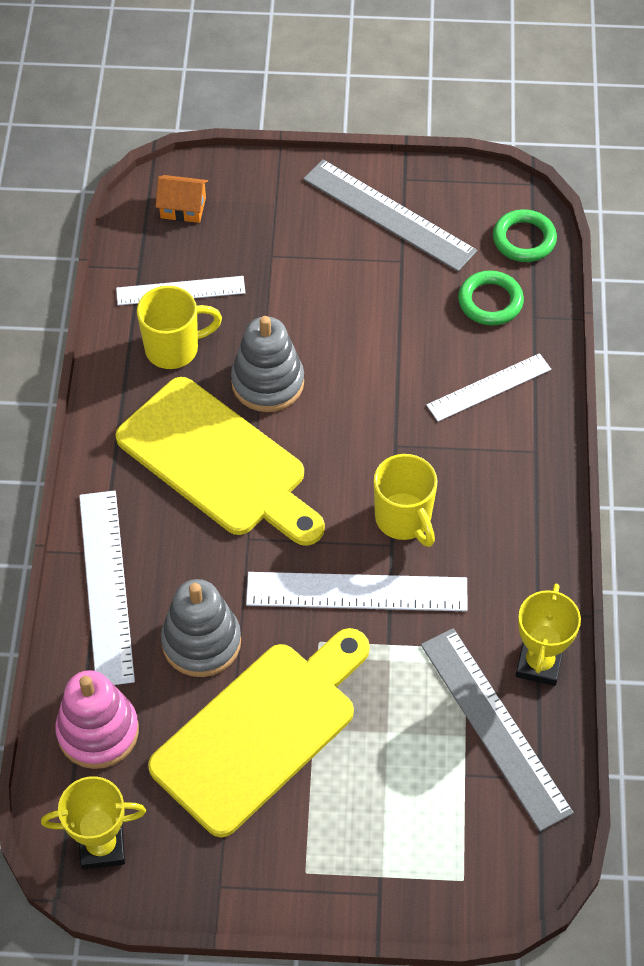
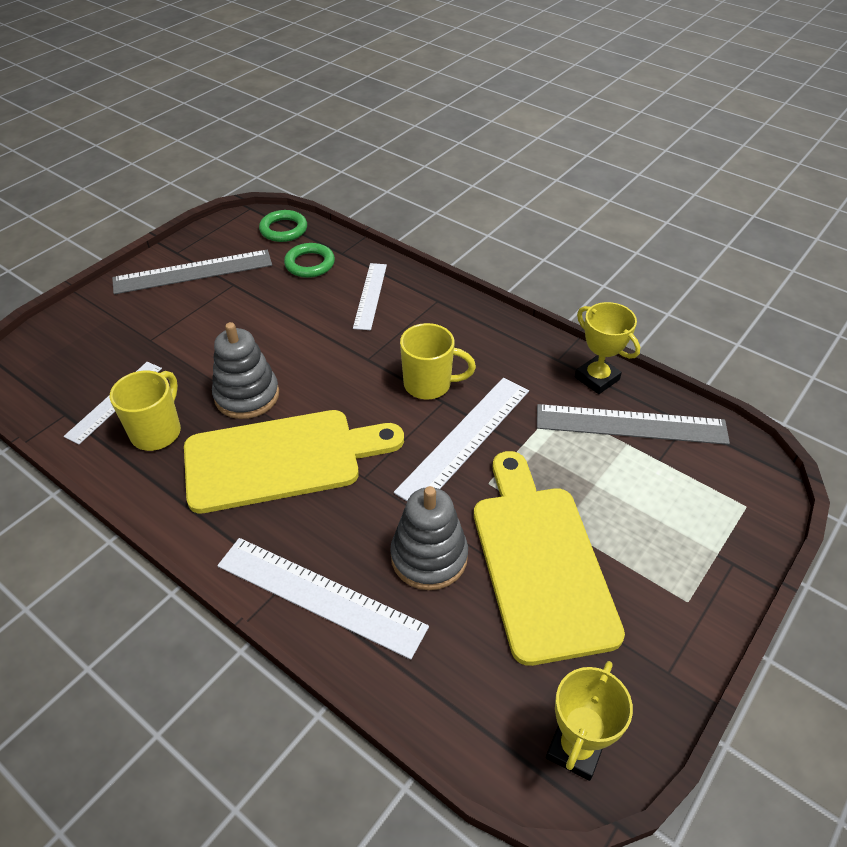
camera: 55 degrees left, 10 degrees down
pink stacking toy [55,670,139,769] -> none
orange house [156,175,208,223] -> none

